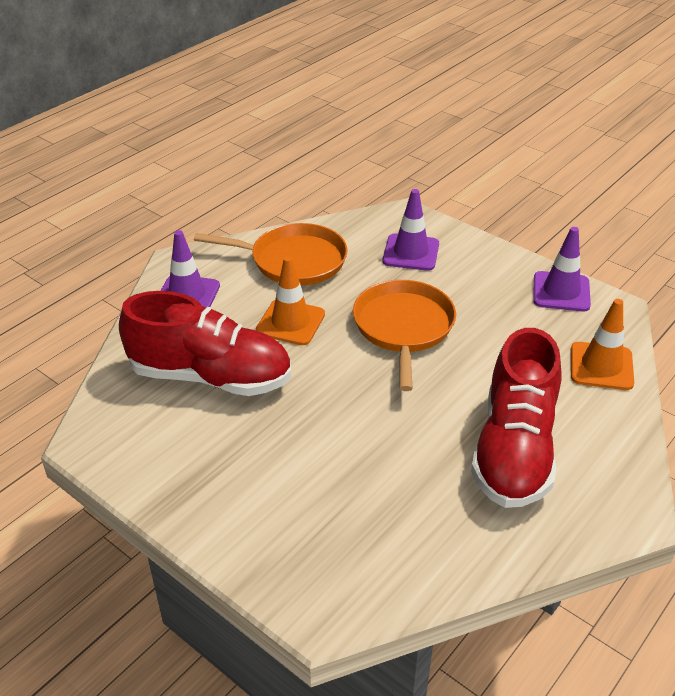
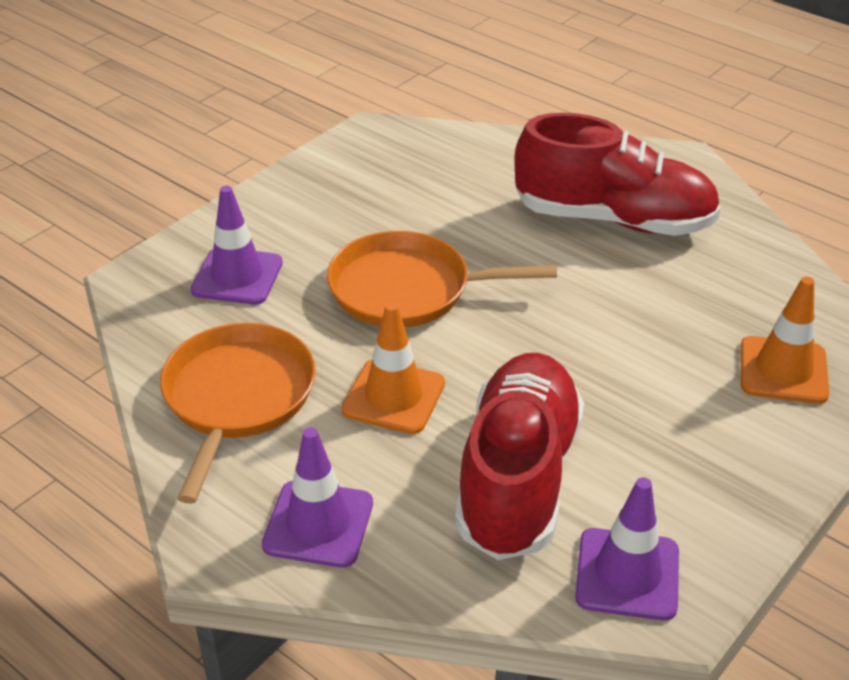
camera: 90 degrees left, 0 degrees up
purple traffic cone [533,227,591,312] -> purple traffic cone moved to [575,477,679,621]
orange traffic cone [571,299,634,390] -> orange traffic cone moved to [740,277,829,404]

